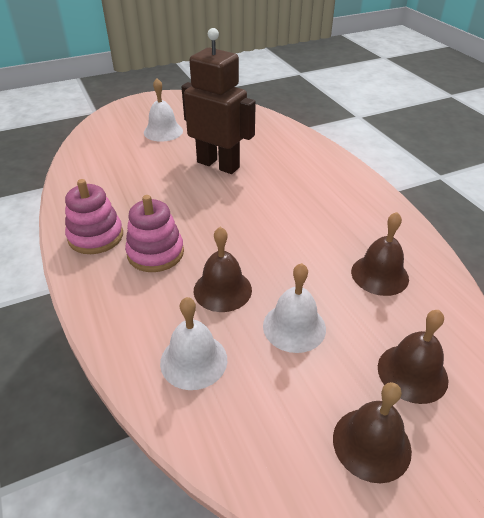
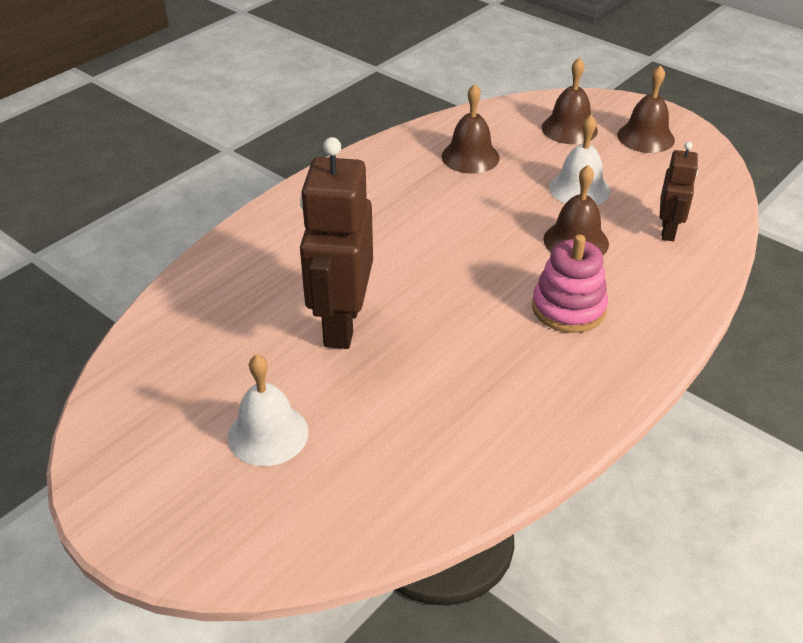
camera: 115 degrees left, 0 degrees up
pink stacking toy [65,179,123,254] -> none
white bell [160,297,227,390] -> brown robot [660,142,698,241]

